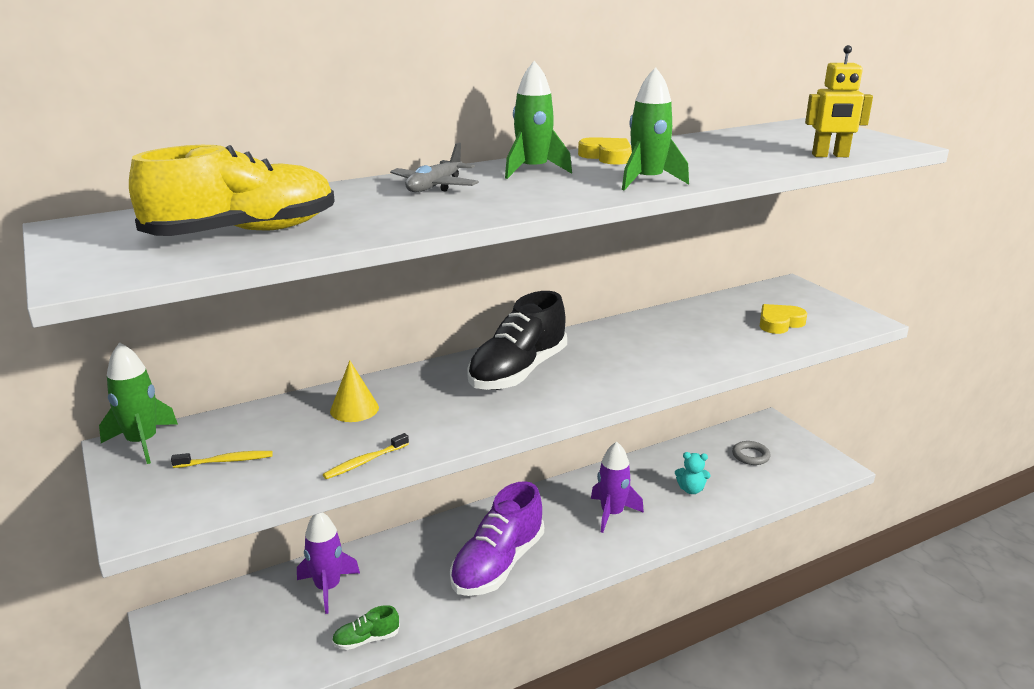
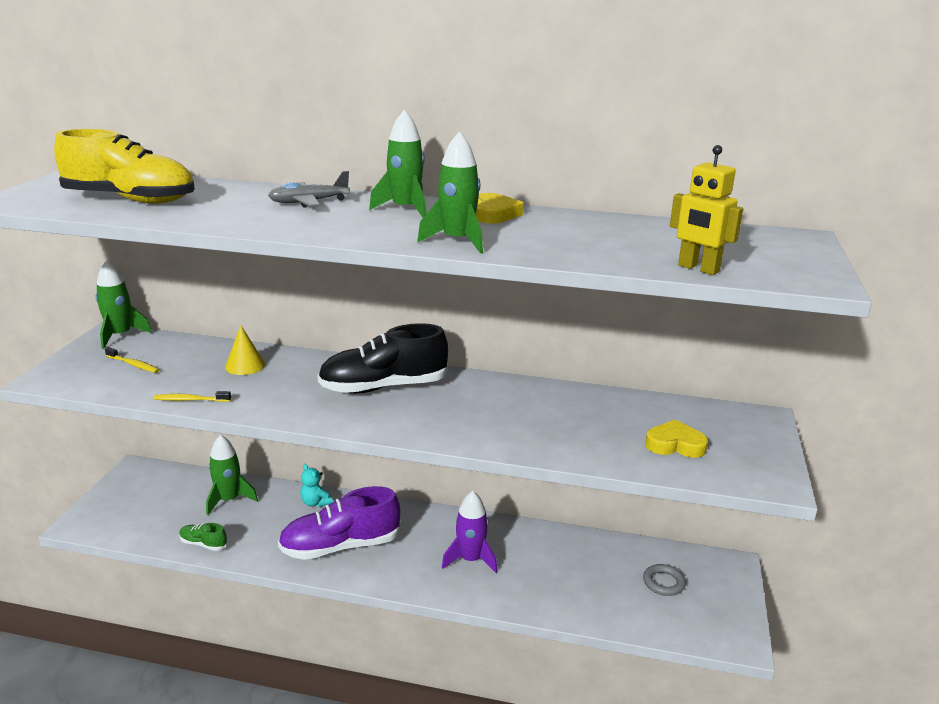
camera: 40 degrees right, 0 degrees up
purple rocket [297,512,360,614] -> green rocket [206,434,258,515]
turquoise teddy bear [675,452,711,494] -> turquoise teddy bear moved to [300,464,333,507]

